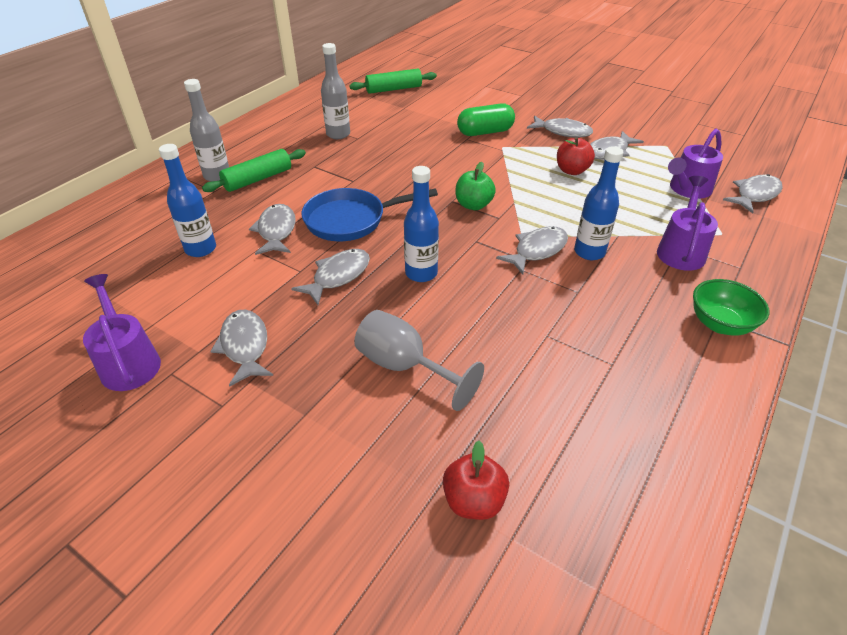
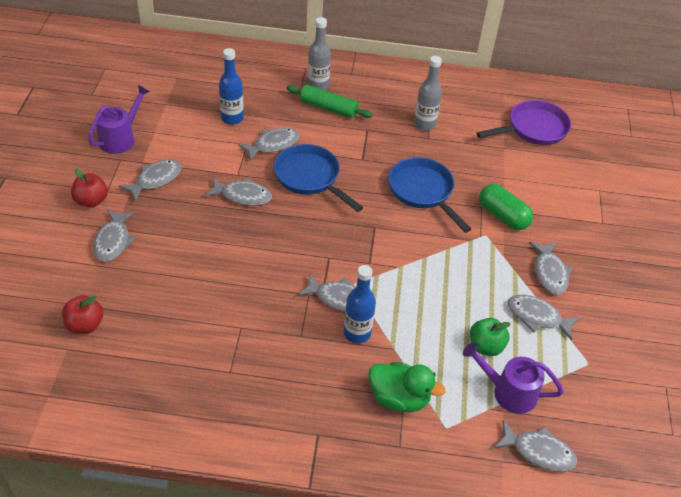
camera: 60 degrees right, 5 degrees up
green rolling pin [349,69,437,94] -> purple pan [476,100,571,145]
grey goblet [354,310,484,411] -> none
blue bottle [404,166,439,282] -> none
green apple [455,162,496,210] -> green apple moved to [470,318,511,356]
red apple [557,137,595,175] -> red apple moved to [71,169,108,208]
purple watering can [657,176,718,271] -> green duck [368,362,445,412]
green bowl [693,279,769,335] -> none
none -> grey fish [93,209,136,262]
none -> blue pan [388,157,471,233]

